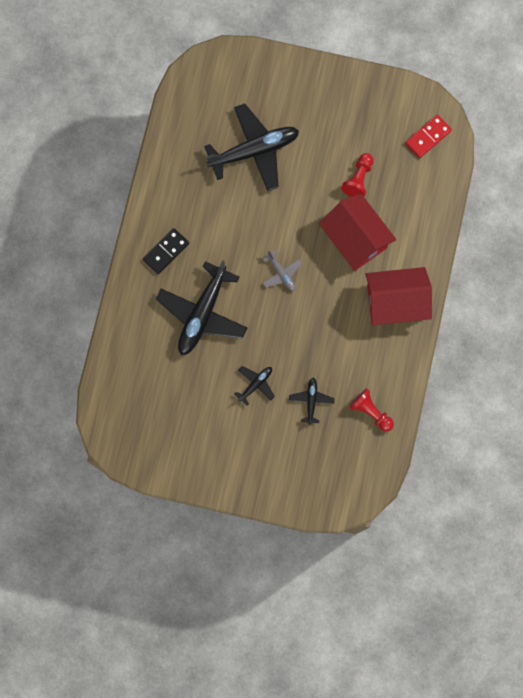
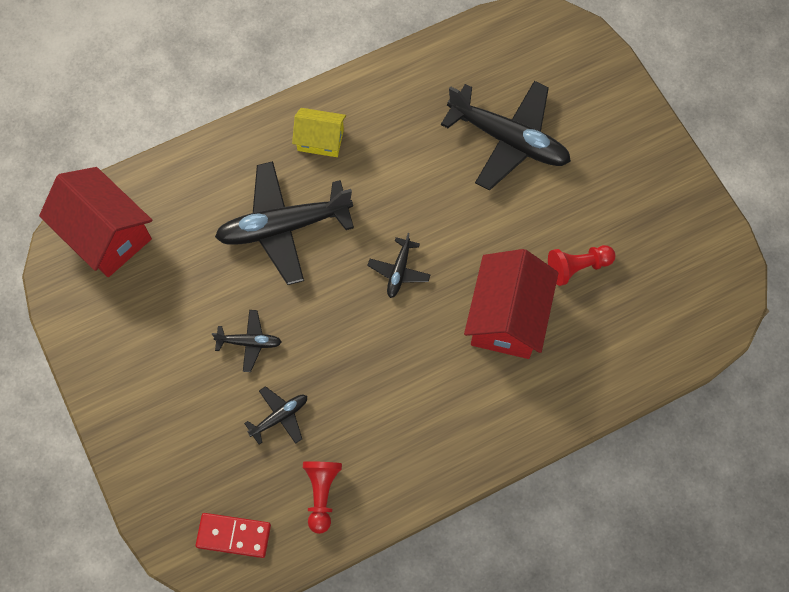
camera: 50 degrees right, 10 degrees down
black domino [143,228,189,274] -> yellow house [292,108,346,157]
grey plane [262,250,302,291] -> black plane [367,233,430,298]
red house [366,267,432,325] -> red house moved to [39,167,152,277]
red domino [405,114,452,158] -> red domino moved to [196,513,271,558]

